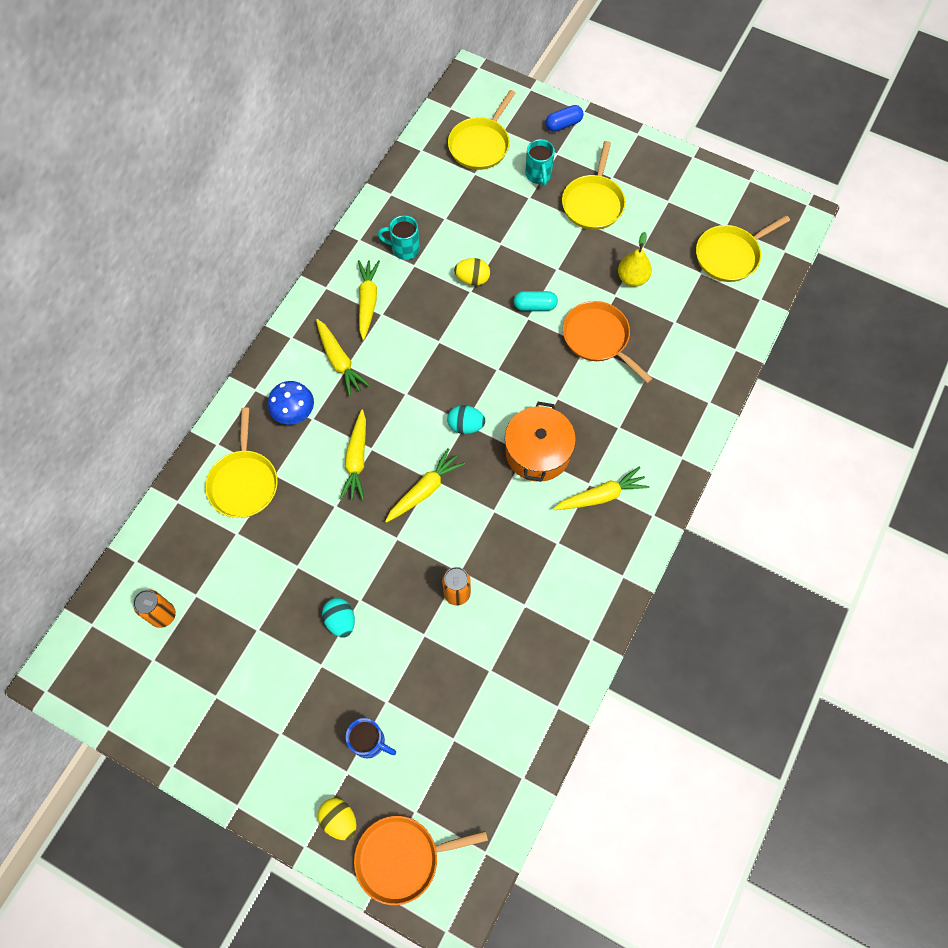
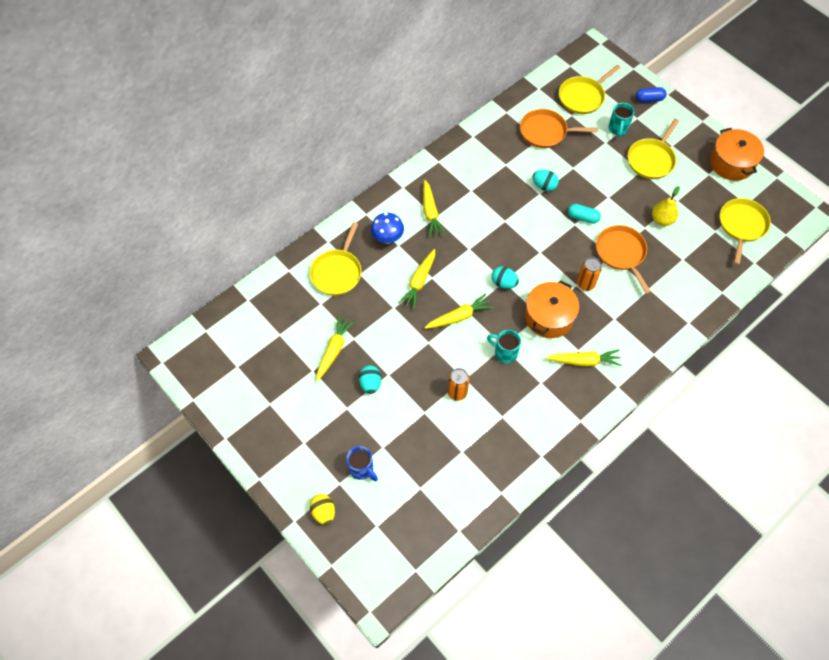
camera: 20 degrees right, 5 degrees down
orange can [133,590,176,628] -> orange can moved to [577,257,602,291]
orange pan [354,816,488,905] -> orange pan moved to [520,109,598,148]
yellow carrot [358,260,380,340] -> yellow carrot moved to [316,315,355,381]
turquoise mug [378,215,420,260] -> turquoise mug moved to [487,330,521,363]
yellow egg [454,258,490,286] -> turquoise egg [533,170,559,191]
yellow pan [696,215,790,282] -> yellow pan turned 120 degrees clockwise [720,198,771,265]
none -> orange pot [710,128,764,181]

